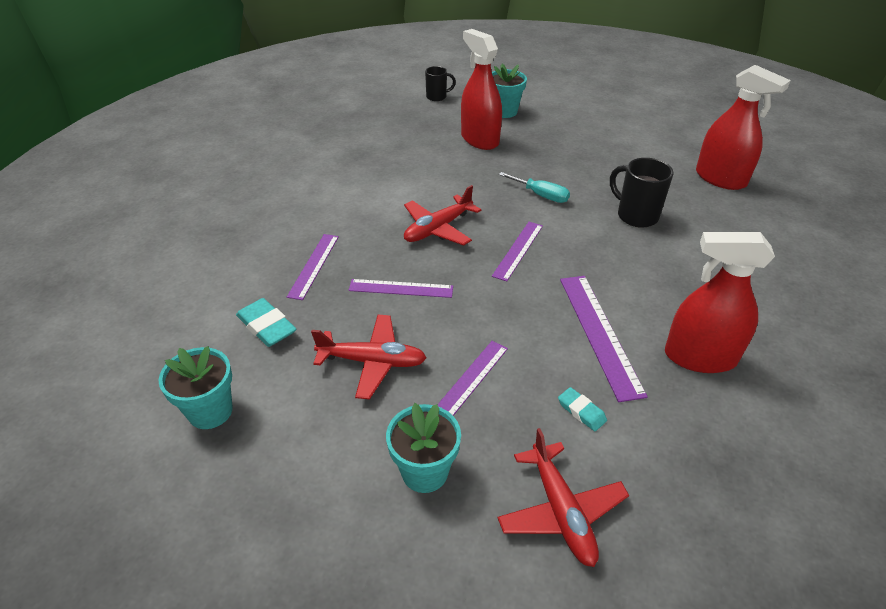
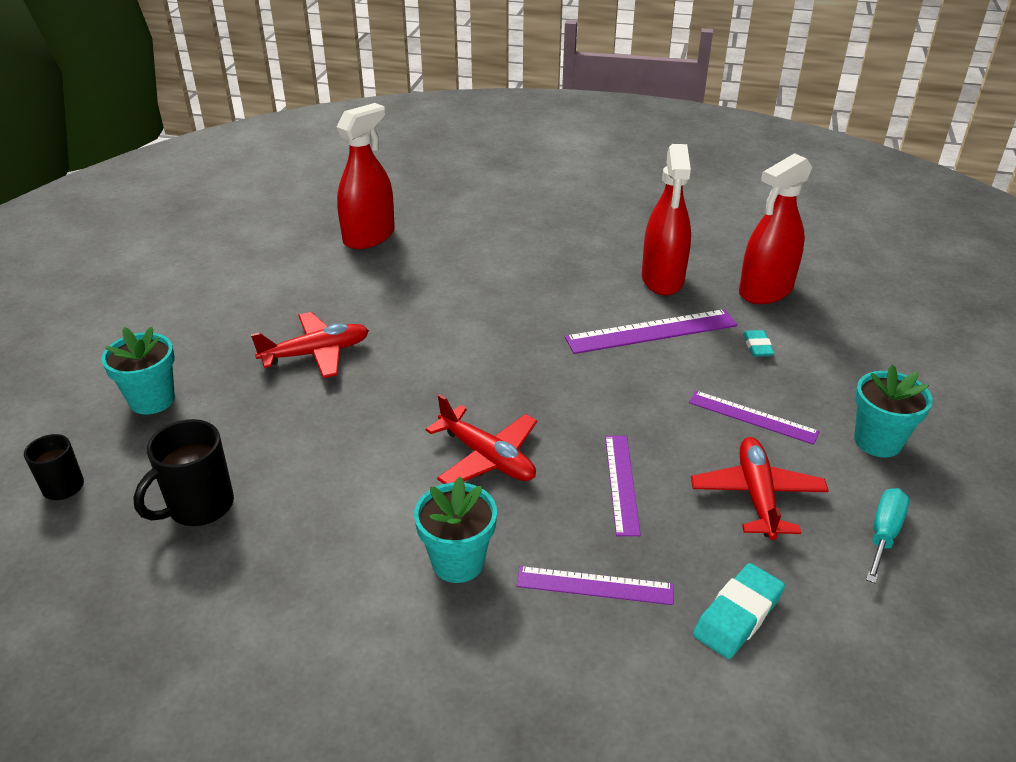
camera: 95 degrees left, 5 degrees down
turquoise flower pot [158,346,233,429] -> turquoise flower pot moved to [414,477,497,583]
red spray bottle [461,29,502,150] -> red spray bottle moved to [739,153,812,304]
purple ruler [492,222,543,281] -> none
red plane [497,428,629,567] -> red plane moved to [251,312,369,378]
turquoise screwdriver [499,172,570,203] -> turquoise screwdriver moved to [866,488,909,584]
turquoise eraser [558,387,607,431] -> turquoise eraser turned 45 degrees counterclockwise [743,330,774,357]
black mug [610,158,673,228] -> black mug moved to [133,419,234,526]

